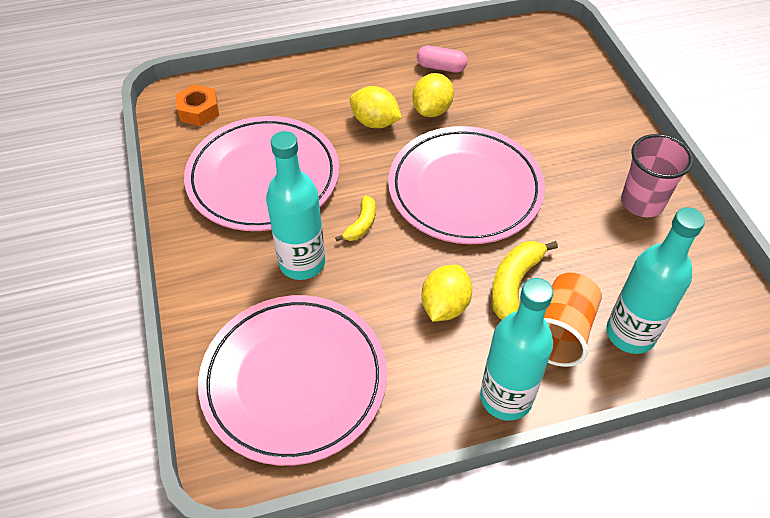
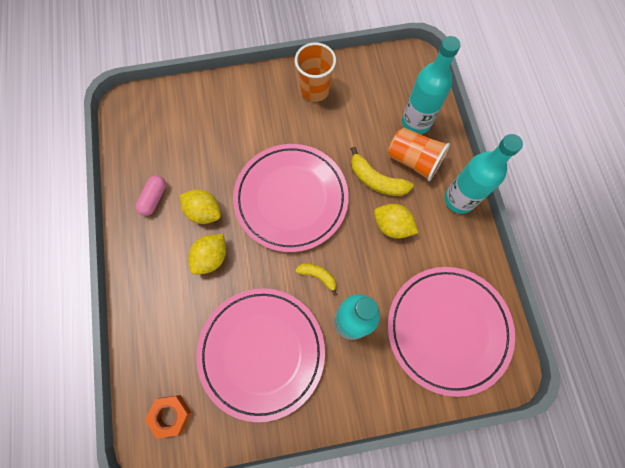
camera: 85 degrees left, 20 degrees up
pink cup [621,134,693,217] -> orange cup [295,43,336,102]

